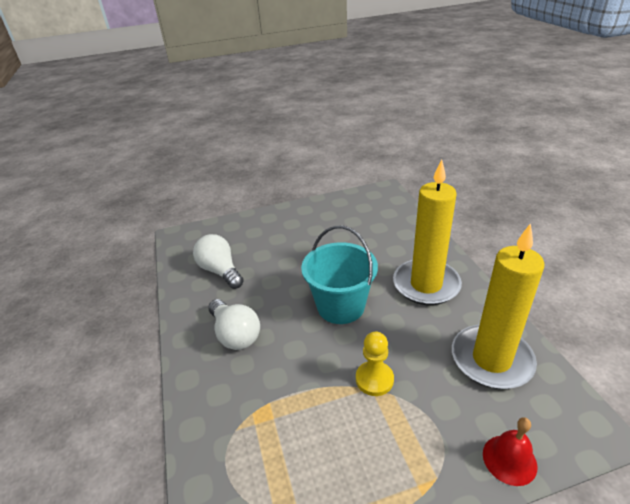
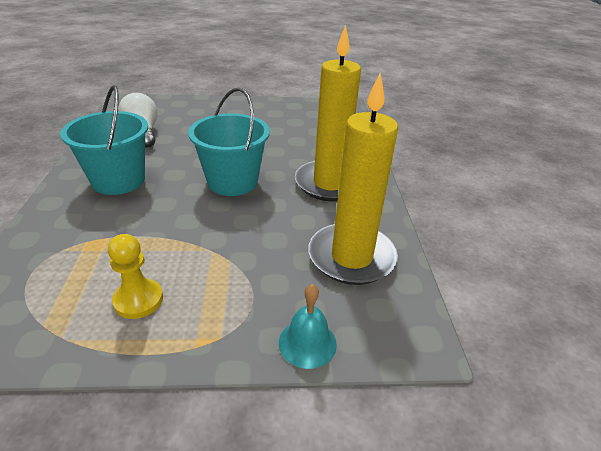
camera: 10 degrees right, 0 degrees up
white light bulb [208,299,260,350] -> turquoise bucket [60,85,148,195]
yellow pawn [356,332,394,396] -> yellow pawn moved to [108,234,163,319]
red bell [483,417,537,486] -> turquoise bell [279,284,337,369]

